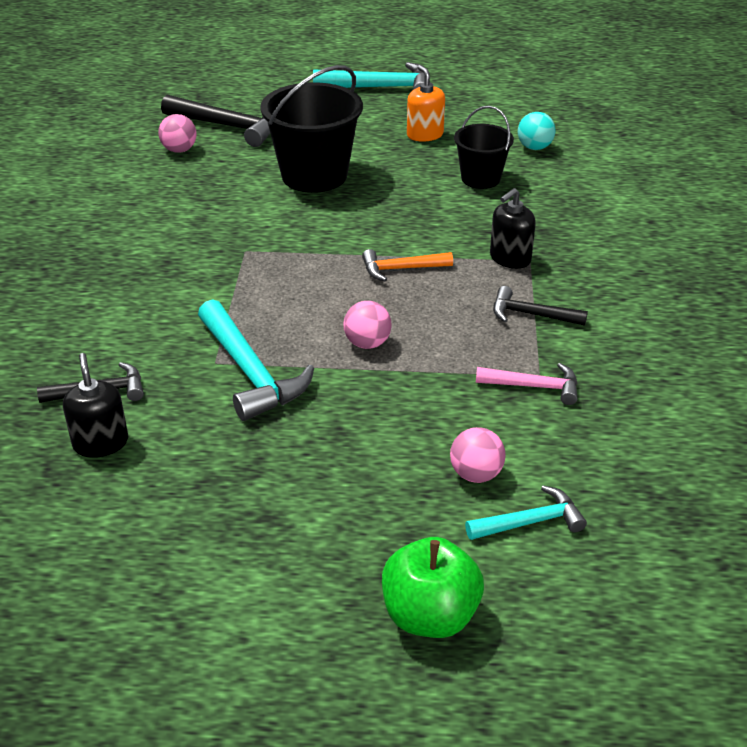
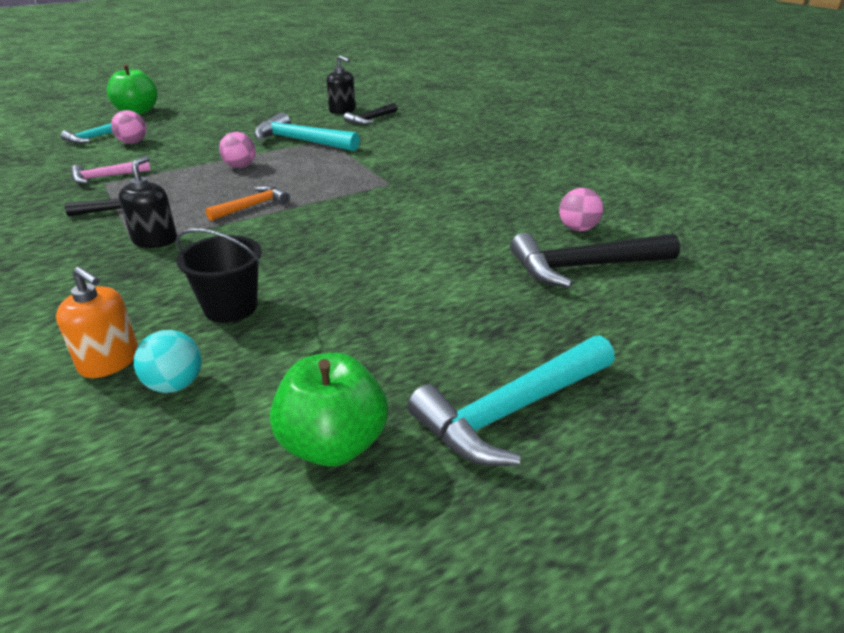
camera: 145 degrees right, 5 degrees down
black bucket [260,65,363,193] -> none
orange soap dispenser [407,65,445,142] -> orange soap dispenser moved to [56,266,138,378]
none -> green apple [270,353,388,467]

